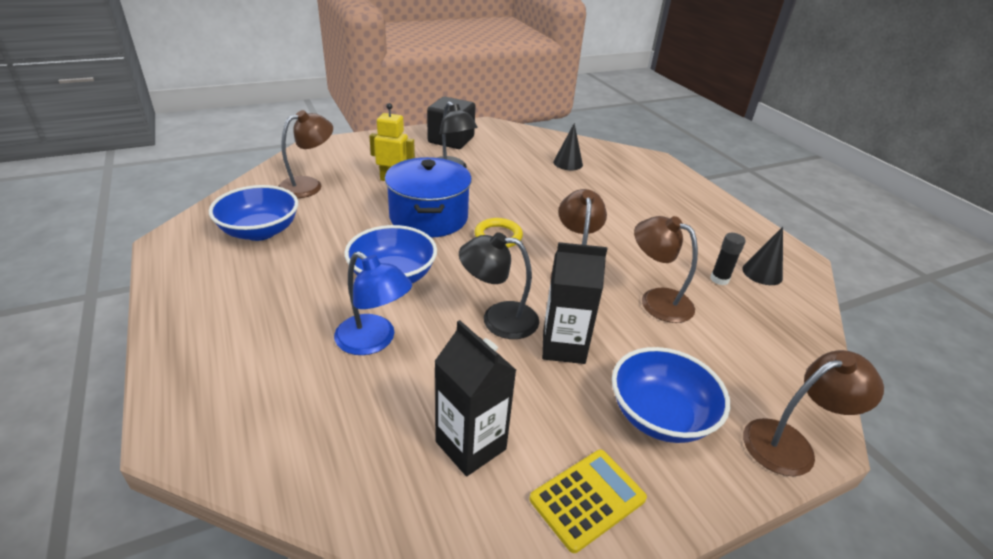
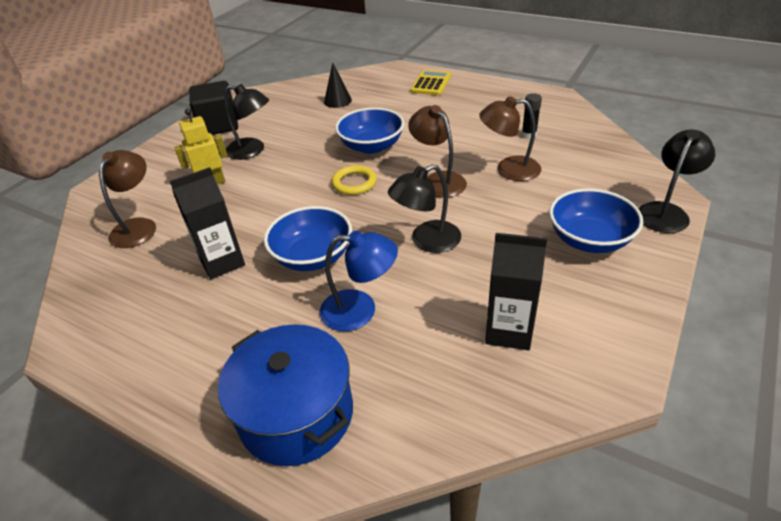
camera: 30 degrees left, 5 degrees up
blue bowl [209,185,298,241] -> blue bowl moved to [335,107,404,154]
blue pot [385,157,472,238] -> blue pot moved to [218,324,353,466]
yellow calculator [529,450,647,553] -> yellow calculator moved to [410,70,451,95]
black carton [542,242,607,364] -> black carton moved to [170,167,245,279]
black cone [742,227,783,285] -> none
brown lamp [743,350,884,476] -> black lamp [638,130,715,233]

